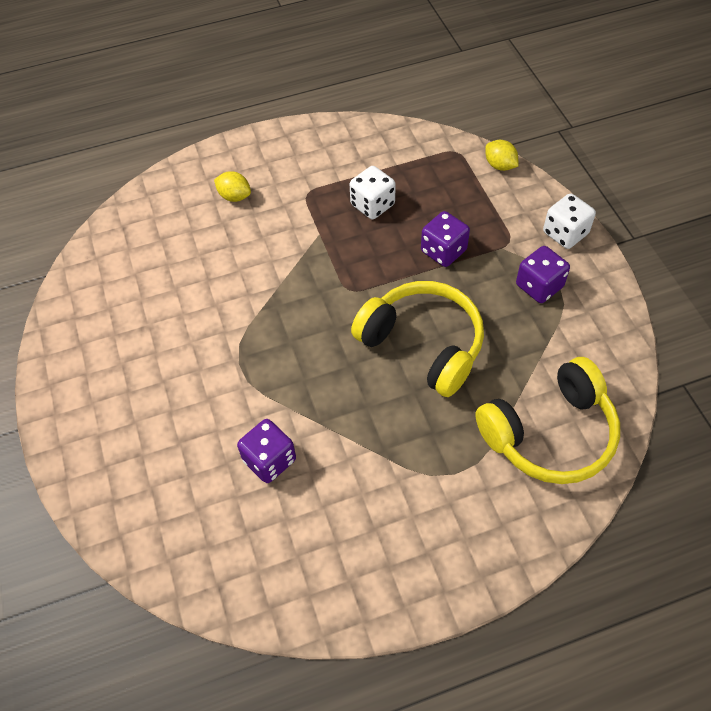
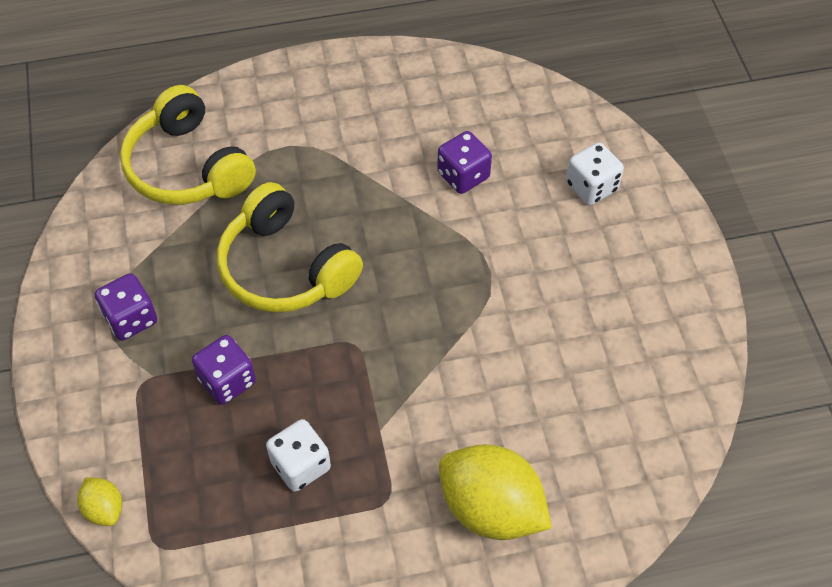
camera: 175 degrees left, 0 degrees up
yellow lemon [214,171,251,202] -> yellow lemon [439,444,552,540], size x2.10
yellow headphones [475,357,620,484] -> yellow headphones turned 105 degrees counterclockwise [120,85,256,205]
white dice [543,193,596,249] -> white dice moved to [566,142,624,205]

